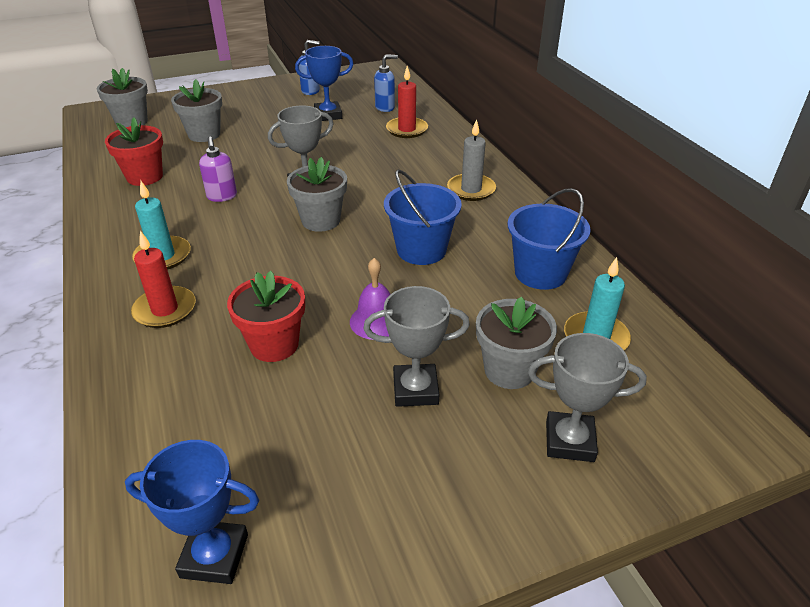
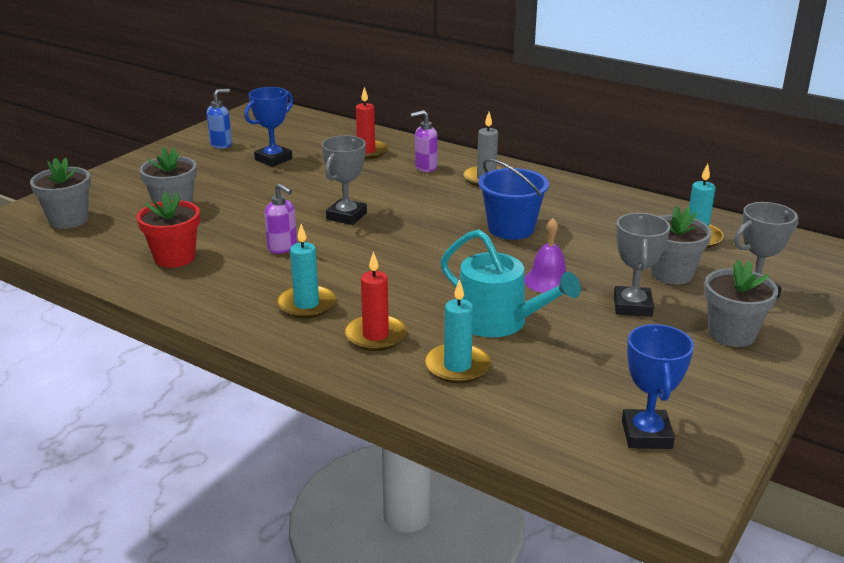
camera: 35 degrees left, 10 degrees down
blue trophy [125,440,259,584] -> blue trophy turned 60 degrees counterclockwise [622,324,694,449]
red flower pot [227,271,305,362] -> turquoise watering can [440,230,581,337]
grey flower pot [287,157,347,232] -> grey flower pot moved to [704,260,778,347]
grey trophy [363,286,470,407] -> grey trophy turned 45 degrees counterclockwise [614,213,670,317]
blue soap dispenser [374,54,398,112] -> none
blue bucket [507,188,591,290] -> none
none -> purple soap dispenser [411,110,438,172]
none -> turquoise candle [425,280,491,383]

